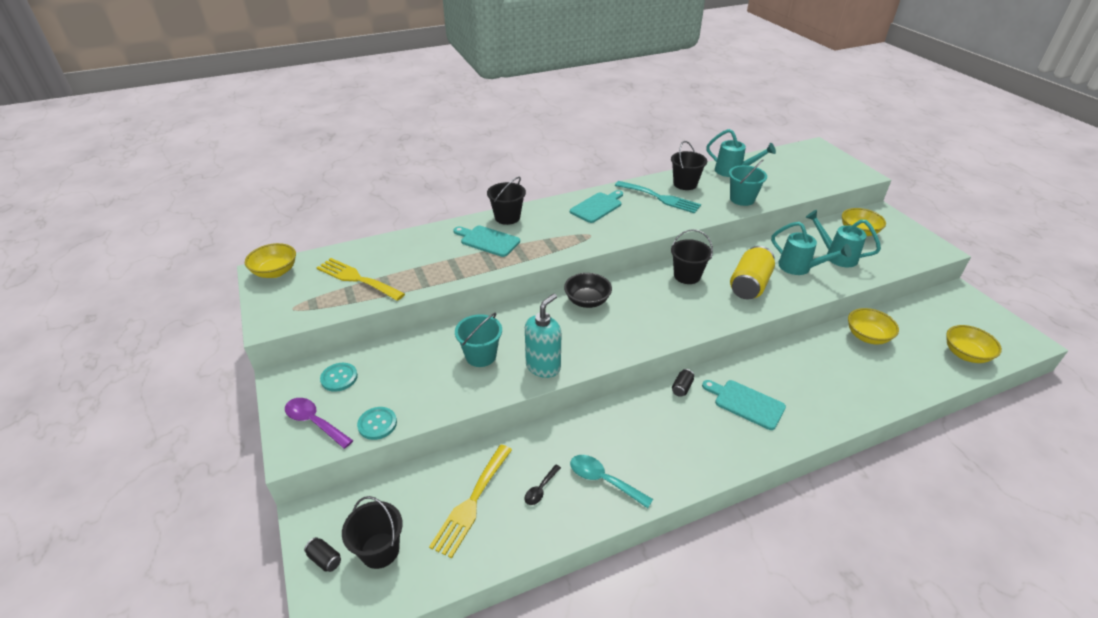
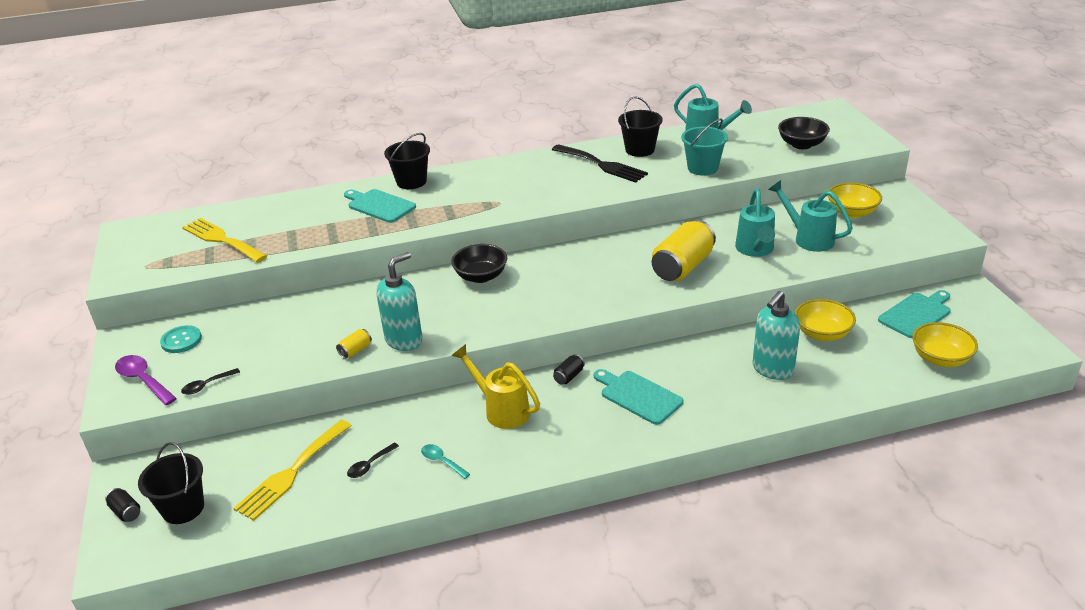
camera: 10 degrees right, 5 degrees down
yellow bowl [245,243,296,278] -> none
turquoise button [357,407,397,440] -> black spoon [181,368,240,395]
turquoise bucket [455,313,502,367] -> none
turquoise cutting board [570,190,623,223] -> turquoise cutting board moved to [878,290,951,338]
turquoise spoon [570,455,653,508] -> turquoise spoon [421,444,470,479], size x0.61
turquoise fork [615,181,701,213] -> black fork [552,144,648,183]
black bucket [671,229,713,284] -> none
turquoise watering can [771,222,852,275] -> turquoise watering can turned 45 degrees clockwise [735,188,775,257]
none -> yellow can [336,329,372,359]
none -> yellow watering can [452,344,540,429]
none -> turquoise soap dispenser [752,291,800,380]
none -> black bowl [778,117,830,149]

